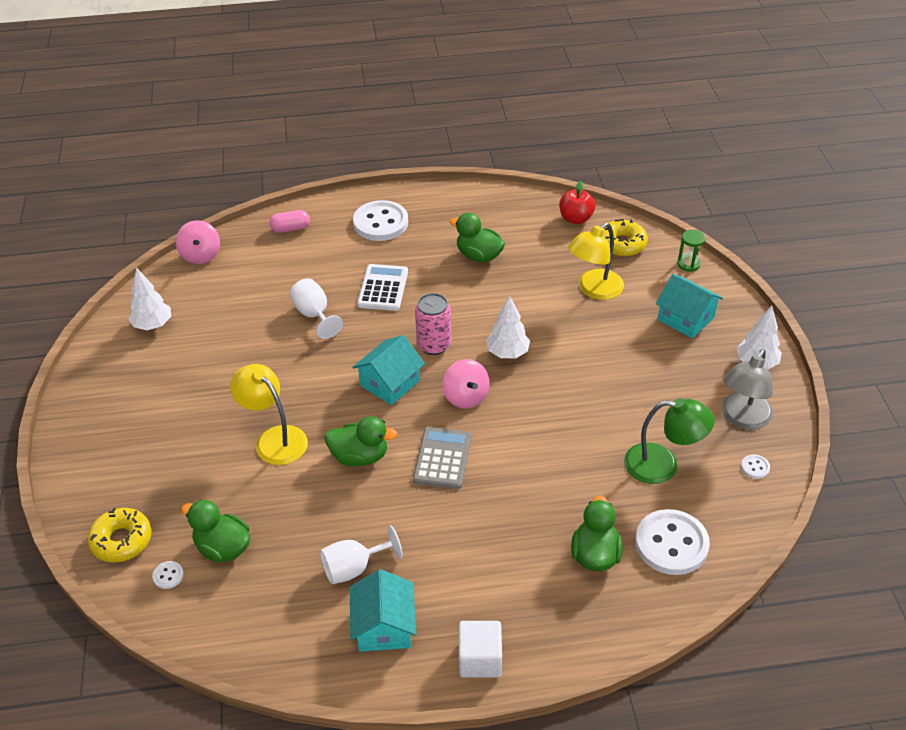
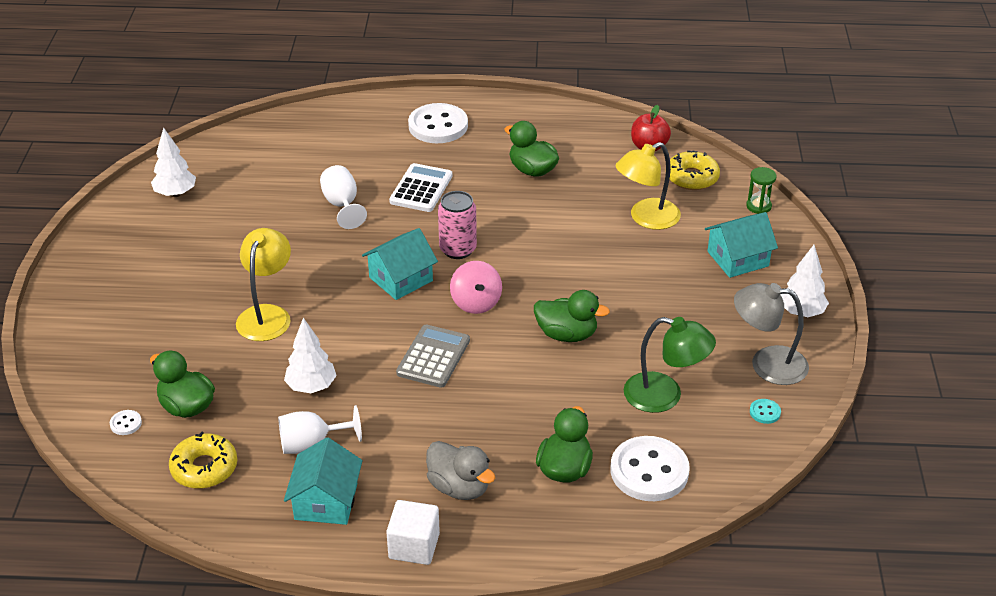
camera: 10 degrees right, 5 degrees down
yellow donut [88,508,151,563] -> yellow donut moved to [169,432,237,489]
pink spinning top [176,220,220,264] -> none
yellow lamp [230,364,308,465] -> yellow lamp turned 45 degrees clockwise [236,228,291,341]
pink capsule [269,210,310,233] -> none
green duck [324,416,398,466] -> green duck moved to [534,290,610,342]
white tree [486,296,530,358] -> white tree moved to [284,318,337,393]
turquoise house [656,274,723,338] -> turquoise house turned 75 degrees counterclockwise [705,212,778,278]
grey lamp [722,349,773,430] -> grey lamp turned 60 degrees clockwise [734,283,809,385]
white button [741,454,770,479] -> turquoise button [750,399,781,424]
none -> grey duck [426,441,495,500]

